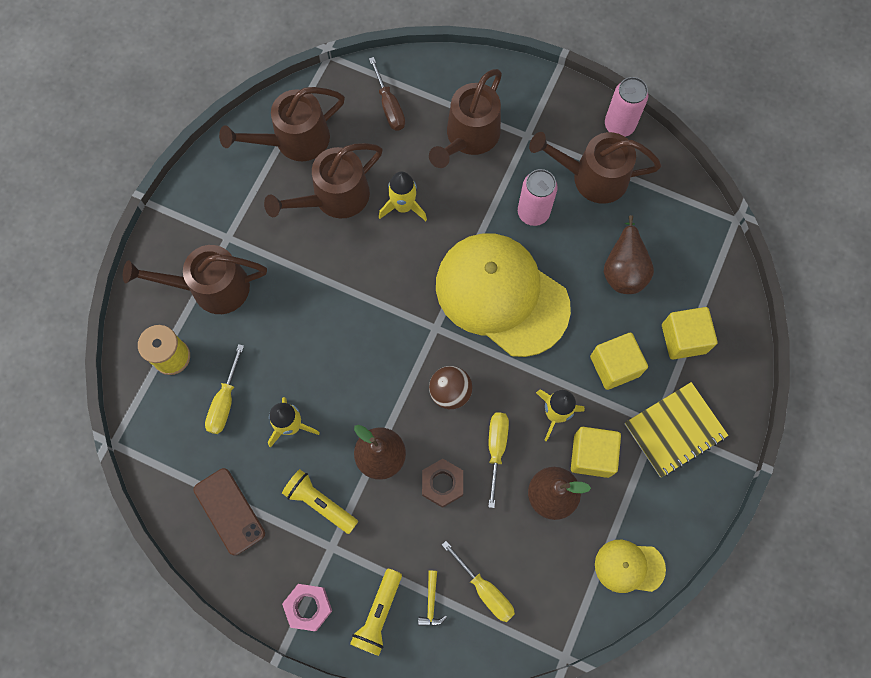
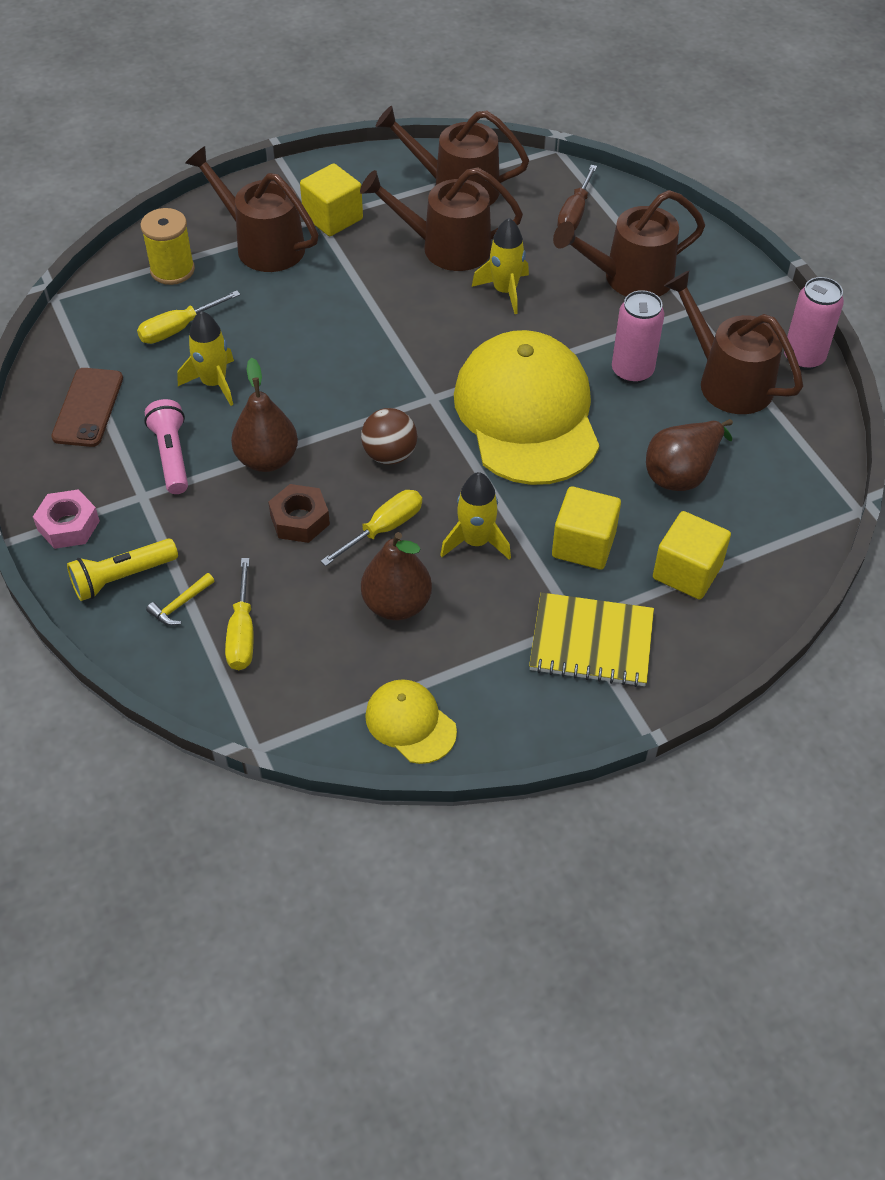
camera: 40 degrees right, 20 degrees down
yellow flashlight [282,469,358,534] -> pink flashlight [144,399,188,494]
yellow cube [571,427,621,478] -> yellow cube moved to [300,163,363,236]

